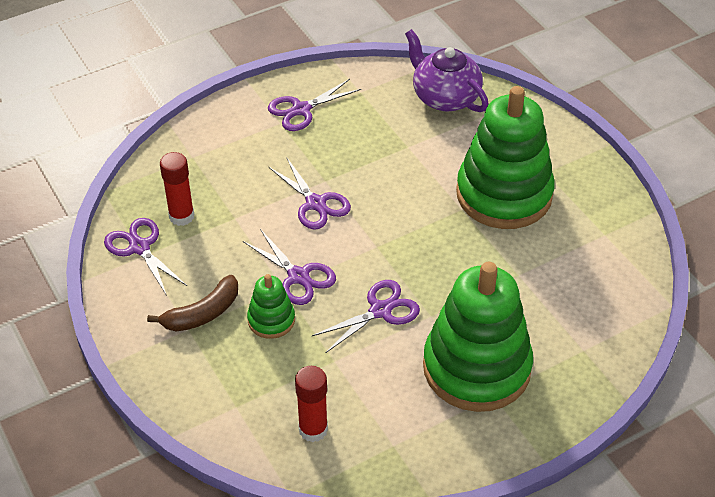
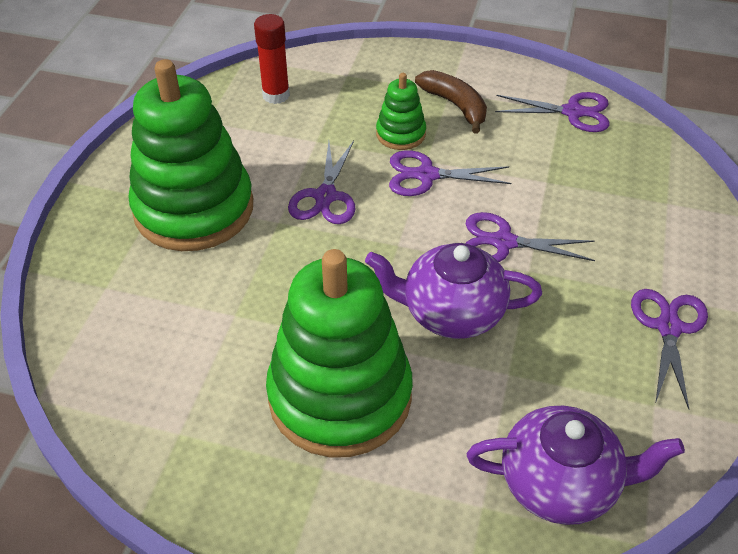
camera: 135 degrees right, 0 degrees up
brown banana [147,275,238,332] -> brown banana turned 135 degrees clockwise [415,70,487,134]
red glue stick [160,152,194,226] -> none
none -> purple teapot [365,243,542,339]

